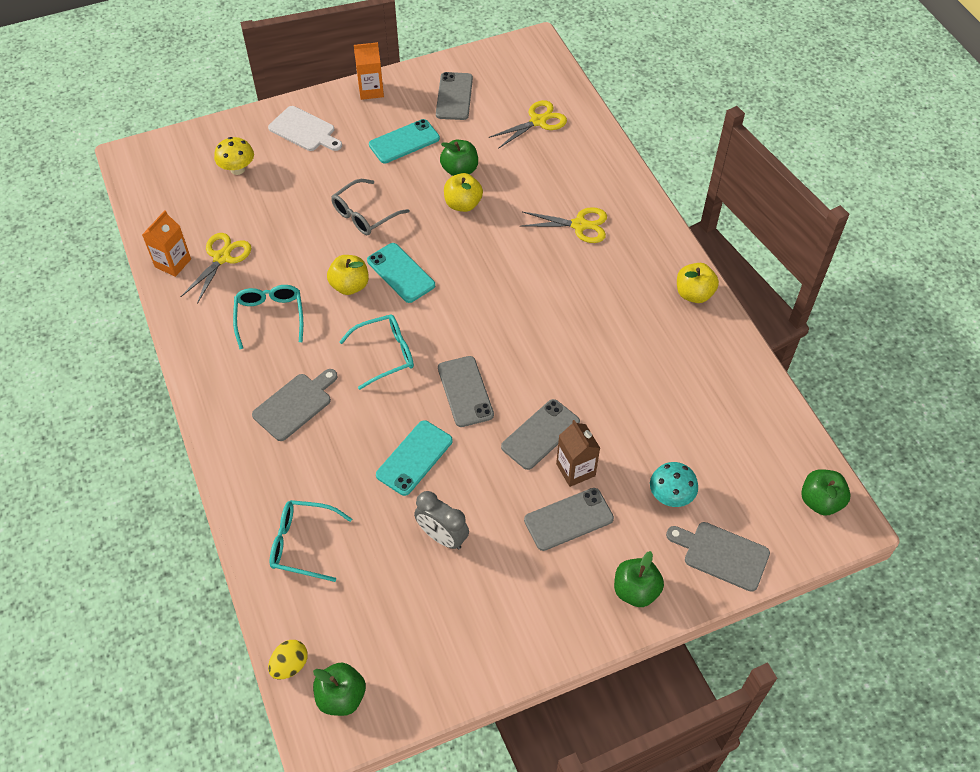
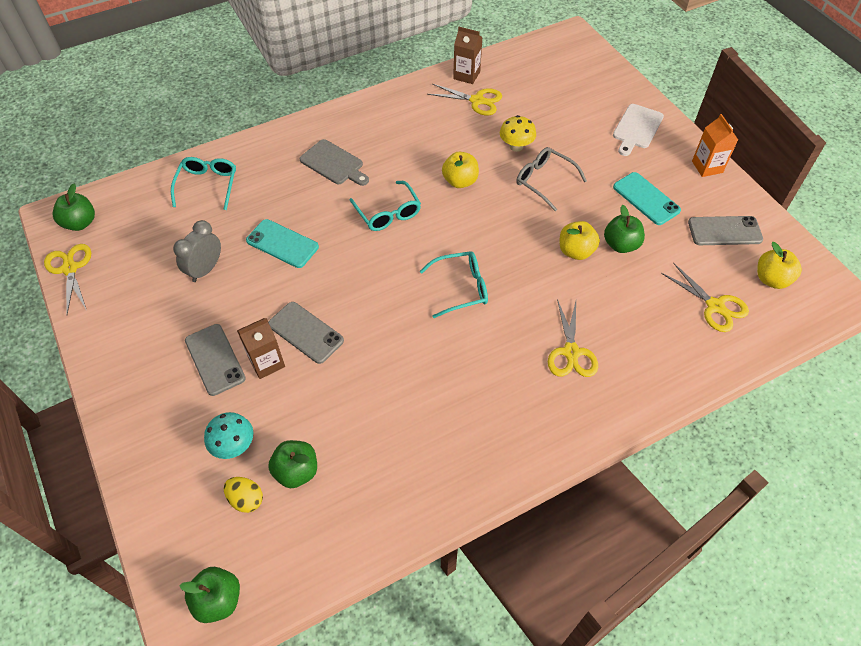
camera: 85 degrees right, 0 degrees up
orange carton [142,210,191,277] -> brown carton [453,27,482,84]
yellow mushroom [214,137,254,175] -> yellow mushroom moved to [500,115,536,152]
turquoise glasses [233,285,303,349] -> turquoise glasses moved to [420,252,488,318]
yellow egg [268,640,308,679] -> yellow egg moved to [224,477,263,513]
turquoise phone [367,243,435,303] -> none
grey phone [438,356,494,427] -> none
green apple [614,551,664,607] -> green apple moved to [268,440,317,488]
grey cutting board [666,522,770,592] -> none
yellow apple [677,263,719,303] -> yellow apple moved to [757,242,802,289]
none -> yellow scissors [44,244,91,314]

